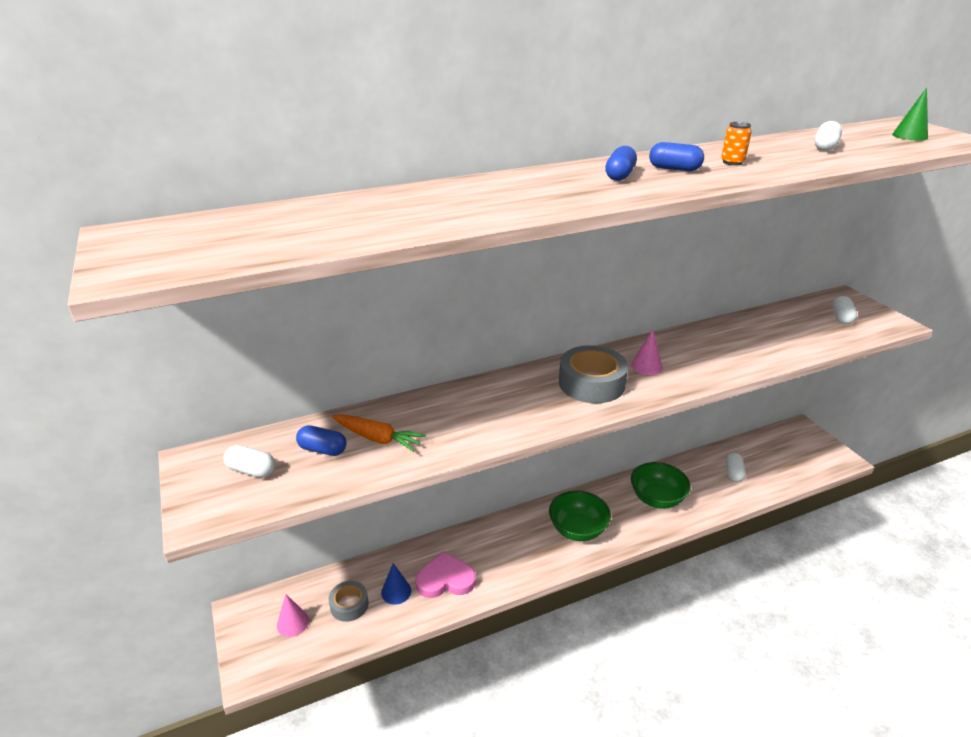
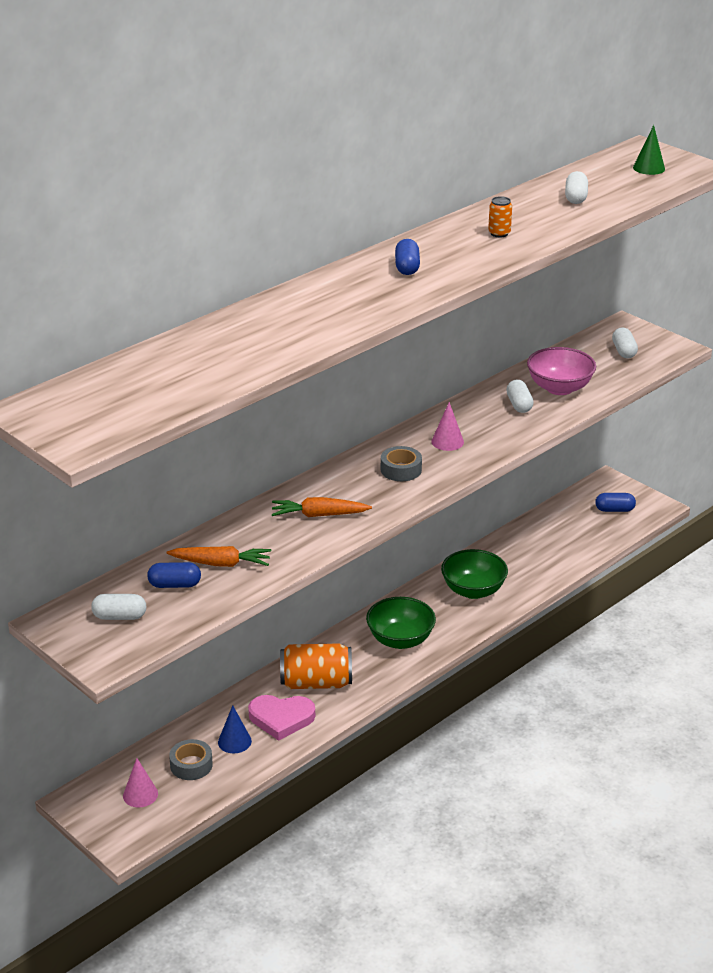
camera: 20 degrees left, 0 degrees up
pink heart [415,551,476,598] -> pink heart turned 150 degrees counterclockwise [248,695,315,741]
grey tape [559,345,628,403] -> grey tape [381,446,422,481], size x0.59
blue capsule [649,142,704,171] -> blue capsule moved to [595,493,636,512]
white capsule [726,453,746,482] -> white capsule moved to [506,380,534,413]
none -> orange carrot [272,497,372,517]
none -> orange can [280,643,352,689]
none -> pink bowl [527,347,596,395]

